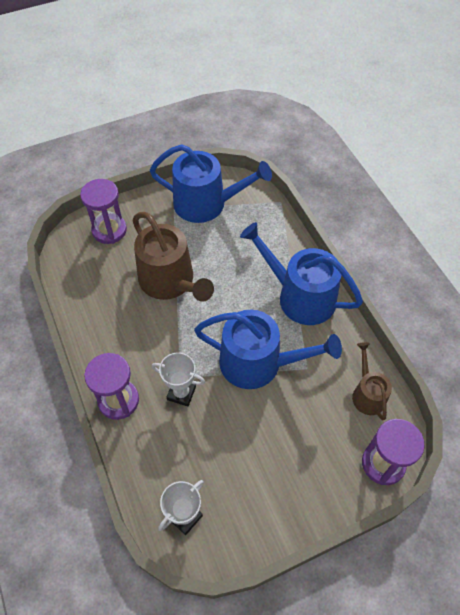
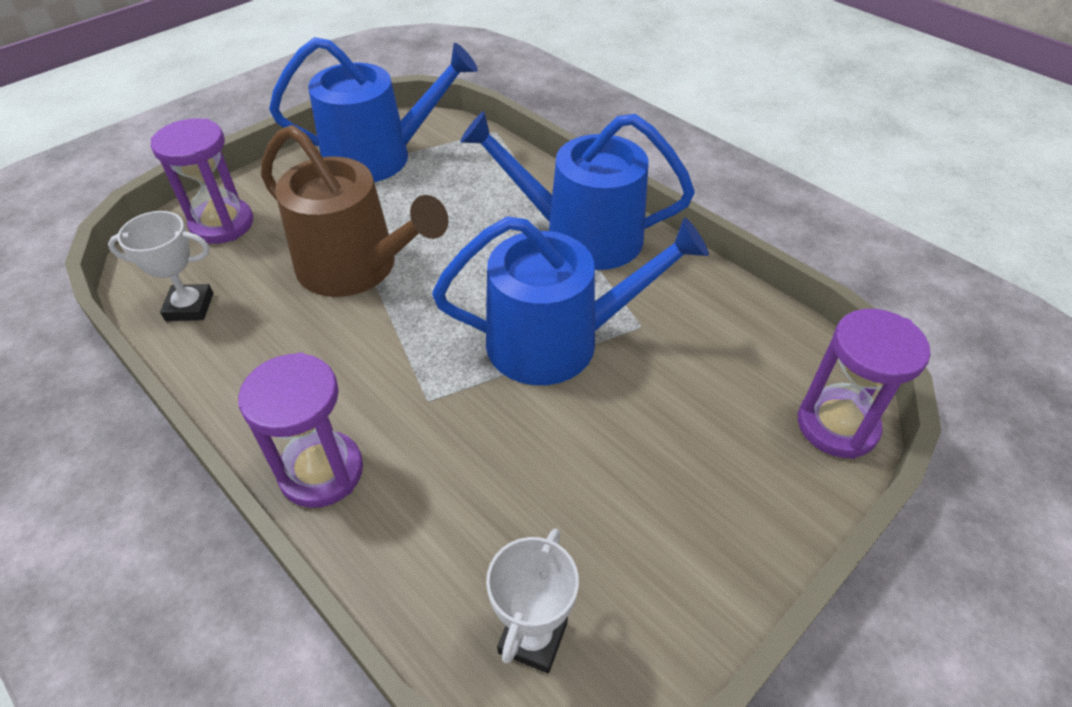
camera: 20 degrees left, 10 degrees down
white trophy [152,352,205,406] -> white trophy moved to [108,211,213,321]
brown watering can [352,342,392,420] -> none

